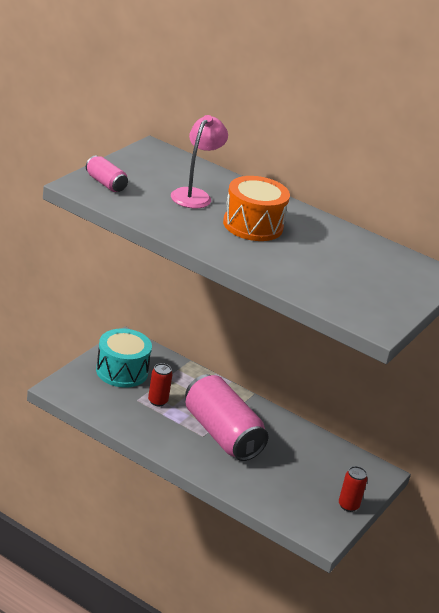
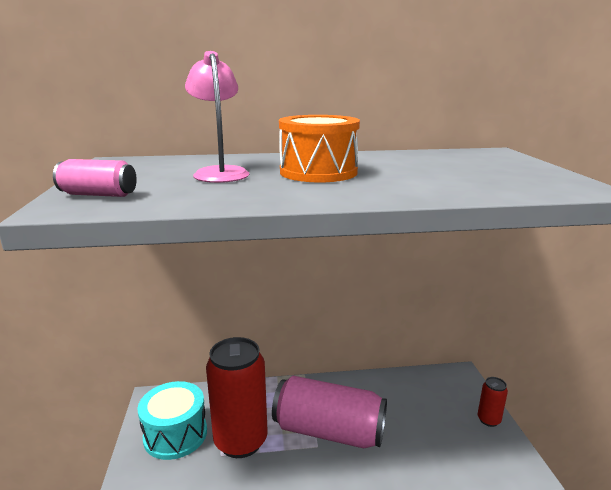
camera: 35 degrees left, 10 degrees down
red can [148,363,172,406] -> red can [206,337,268,458], size x2.23

